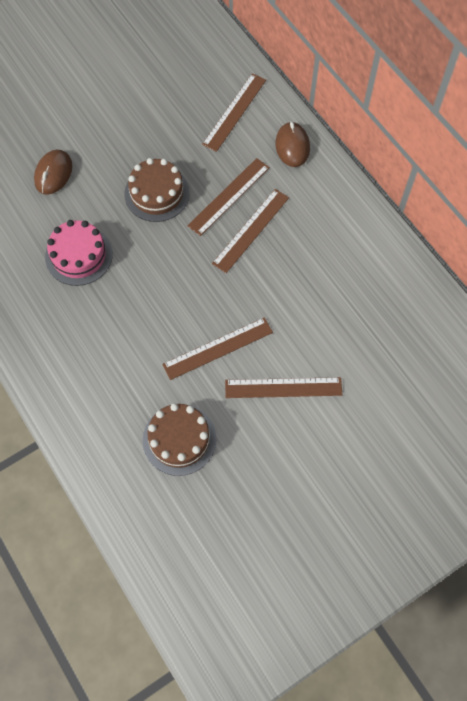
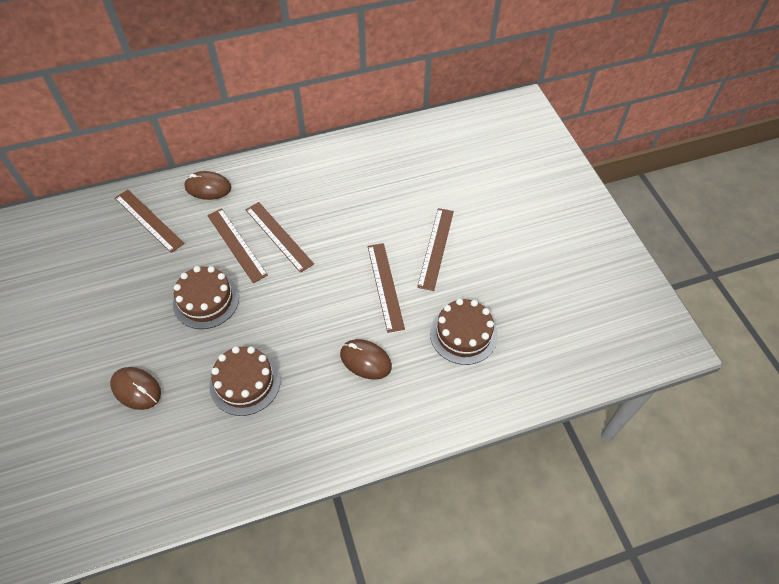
camera: 75 degrees left, 10 degrees down
pink cake [45,220,113,286] -> brown cake [209,346,281,416]
none -> brown mouse [340,339,392,380]

